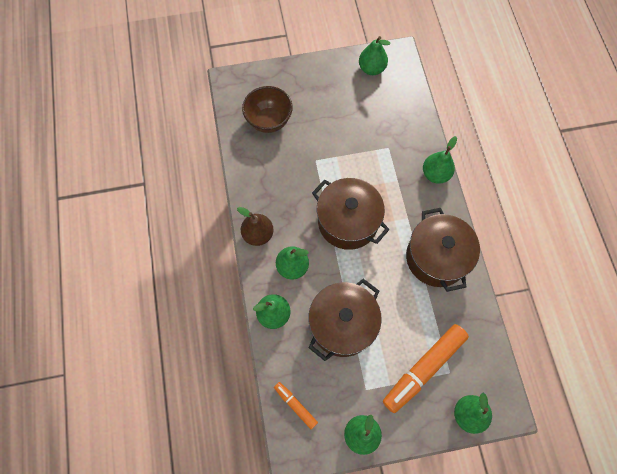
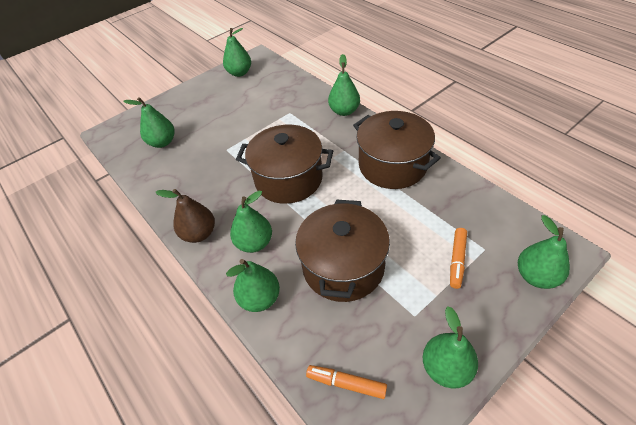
camera: 25 degrees left, 20 degrees down
brown bowl [242,86,293,133] -> green pear [123,97,174,148]
orange marker [383,324,469,413] -> orange marker [450,228,467,289], size x0.50

